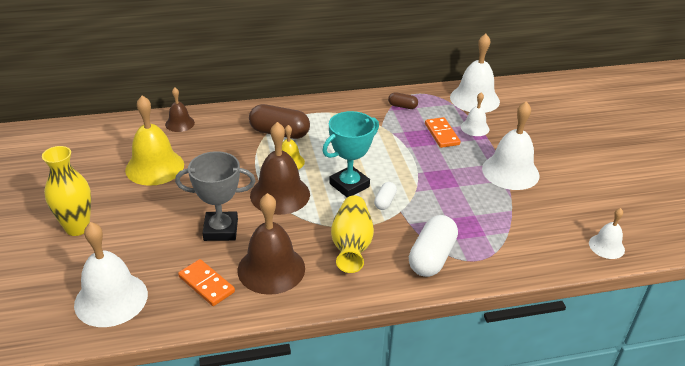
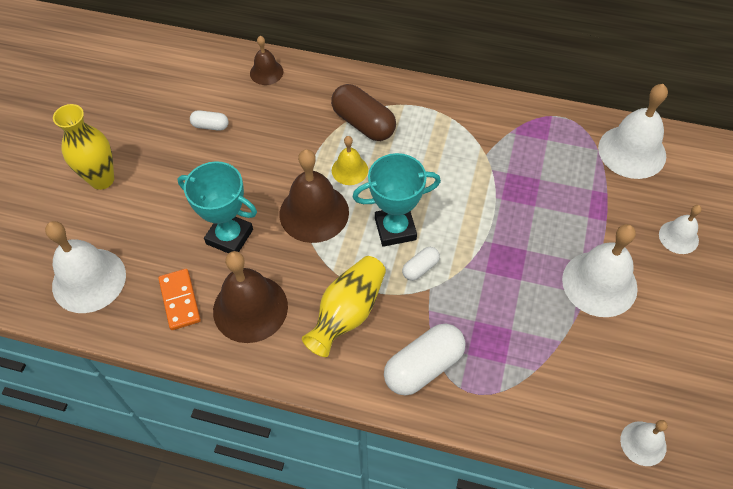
camera: 30 degrees right, 20 degrees up
yellow bell [125,95,184,186] -> white capsule [190,110,229,131]
grey trophy [175,151,256,241] -> turquoise trophy [178,161,257,253]
brown capsule [388,92,418,109] -> none
orange domino [425,117,461,148] -> none
white bell [461,92,489,136] -> white bell moved to [659,205,702,254]

